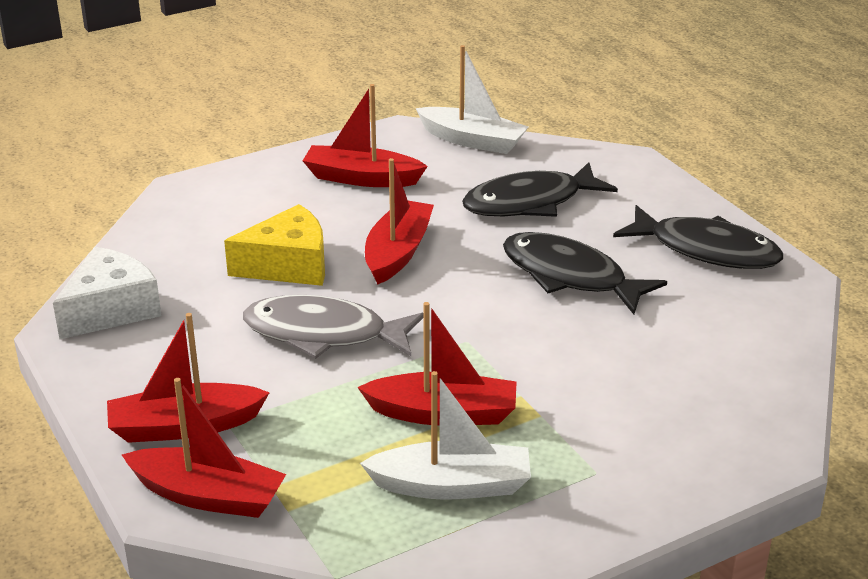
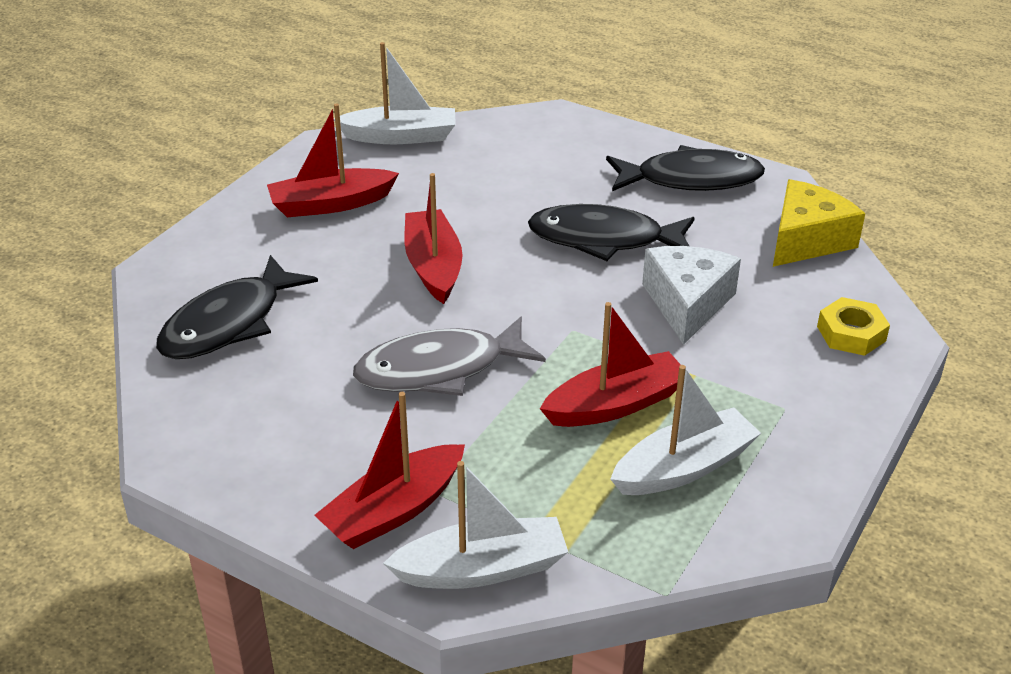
camera: 30 degrees left, 5 degrees up
white cheese [53,247,162,339] -> white cheese moved to [642,246,741,345]
red boat [122,378,286,518] -> white boat [383,461,568,589]
yellow cheese [224,204,325,286] -> yellow cheese moved to [773,179,865,267]
black fish [462,162,618,217] -> black fish moved to [156,255,318,359]
none -> yellow nut [817,297,890,356]

